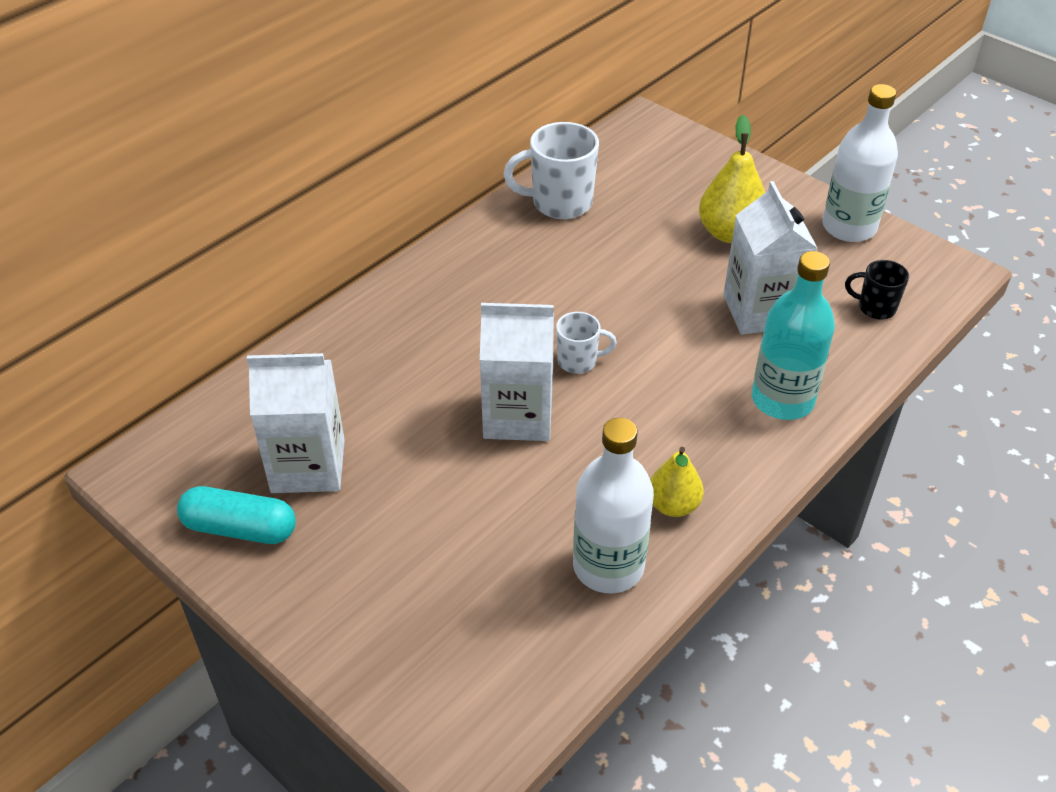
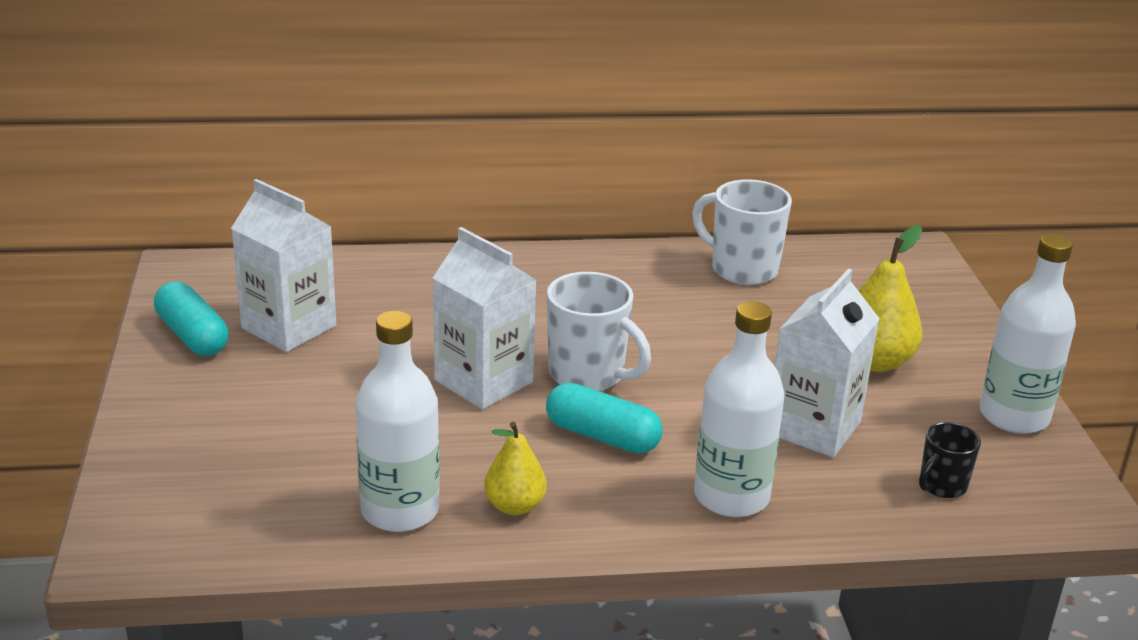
camera: 40 degrees right, 15 degrees down
white mug [556,312,617,374] -> white mug [547,272,651,391], size x1.76
turquoise bottle [752,251,835,420] -> white bottle [694,301,785,517]
black mug [845,260,909,319] -> black mug turned 105 degrees counterclockwise [919,422,981,498]
none -> turquoise capsule [546,383,663,454]

